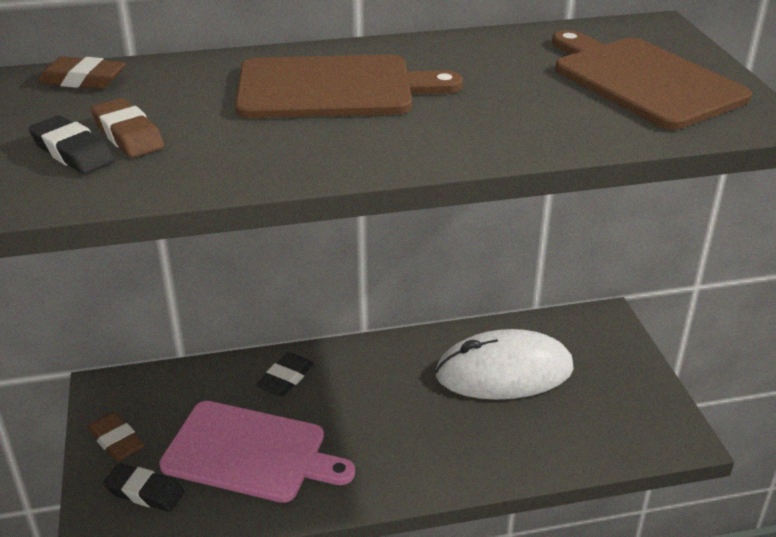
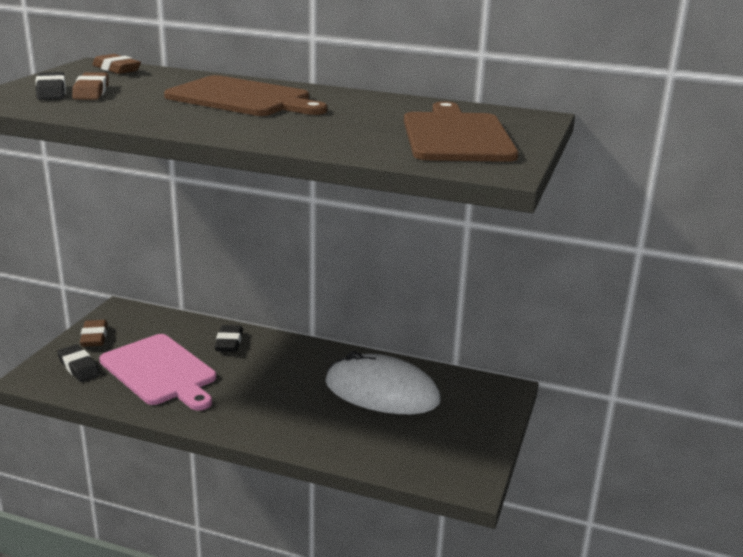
camera: 30 degrees right, 10 degrees down
black eraser [256,352,314,397] -> black eraser turned 60 degrees counterclockwise [215,325,243,352]

